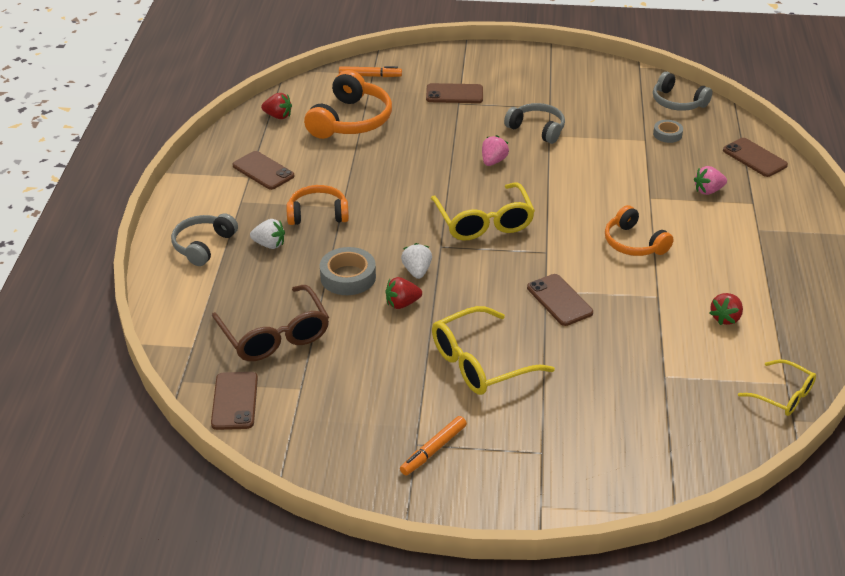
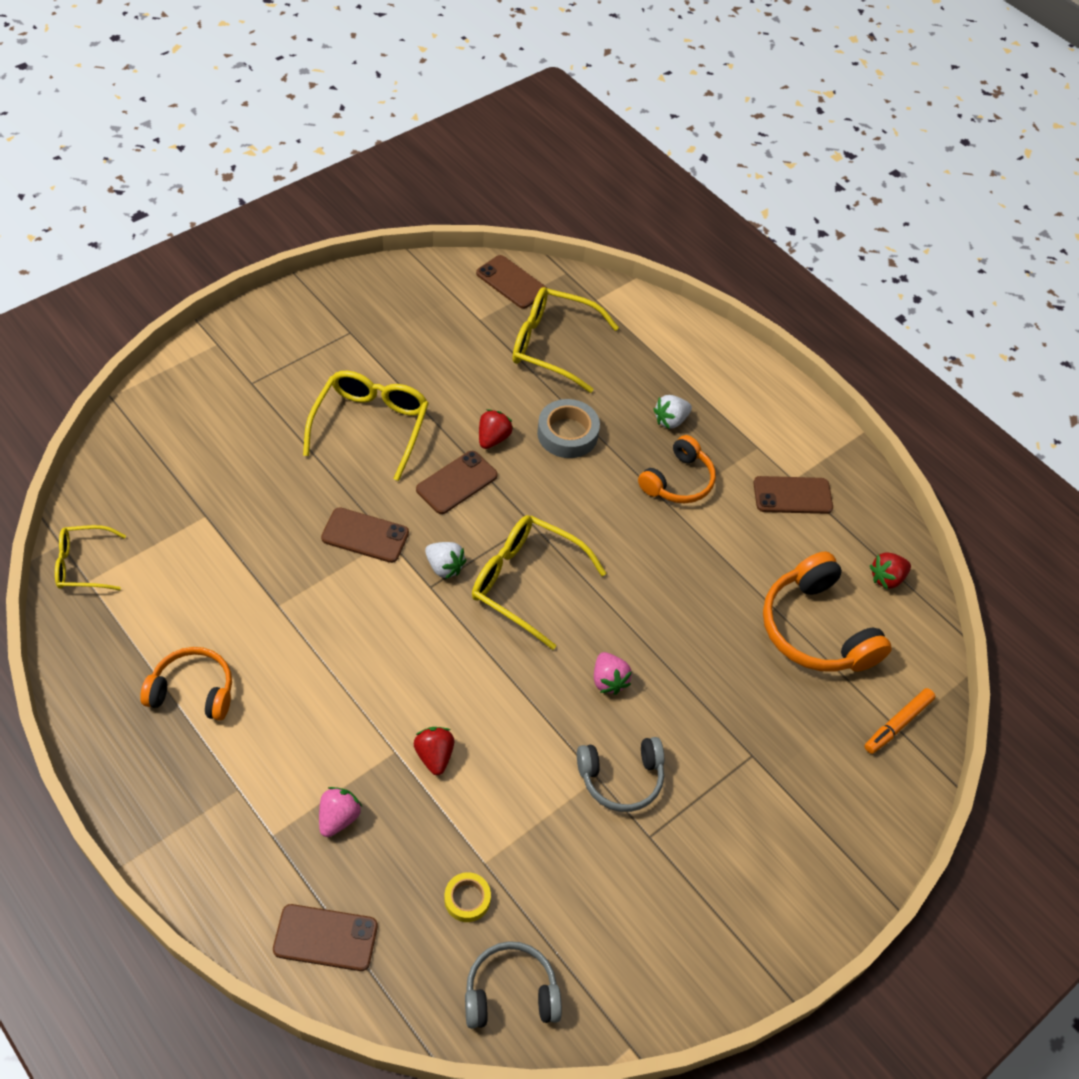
camera: 130 degrees right, 15 degrees up
grey headphones [171,213,238,266] -> none
brown glasses [212,285,329,361] -> yellow glasses [513,287,619,393]
orange marker [400,416,467,476] -> none
white strawberry [401,243,432,279] -> white strawberry moved to [425,542,466,579]
brown phone [426,83,483,103] -> brown phone moved to [416,451,498,514]
orange headphones [605,205,673,256] -> orange headphones moved to [140,647,232,721]
grey tape [653,120,683,143] -> yellow tape [444,872,491,922]
red strawberry [710,293,743,325] -> red strawberry moved to [414,727,454,775]

